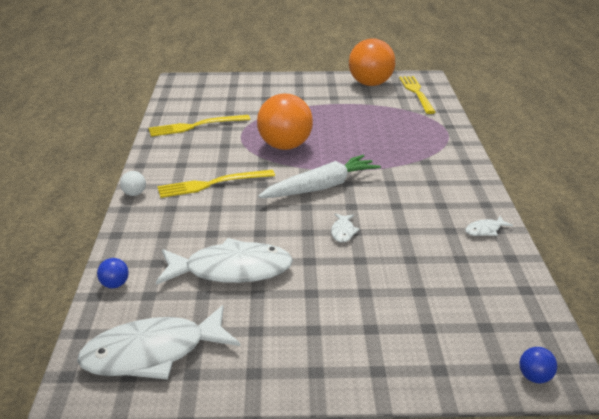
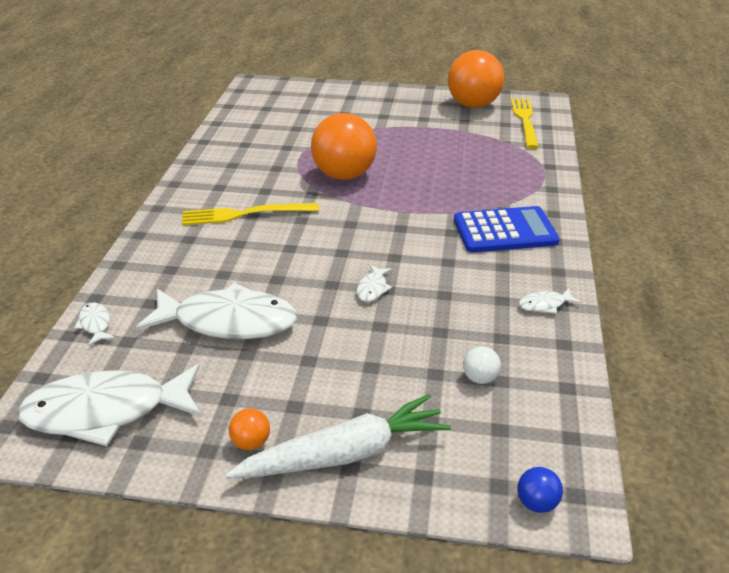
camera: 10 degrees right, 5 degrees up
blue ball [97,258,129,288] -> white fish [74,302,115,346]
white ball [120,171,146,196] -> white ball moved to [463,346,501,384]
yellow fork [149,115,250,137] -> none
white carrot [258,155,381,198] -> white carrot moved to [225,394,451,479]
none -> orange ball [229,408,270,450]
none -> blue calculator [454,206,560,253]

